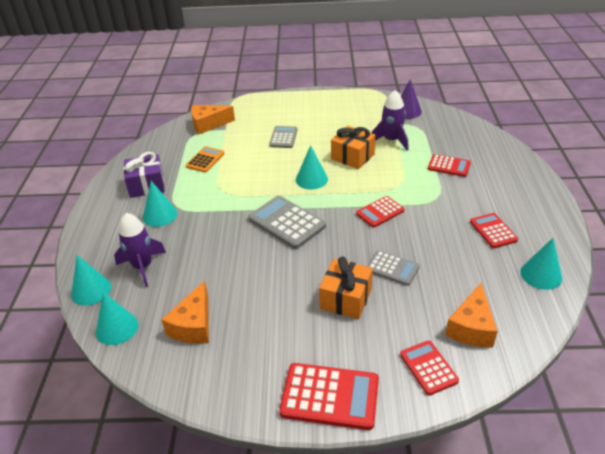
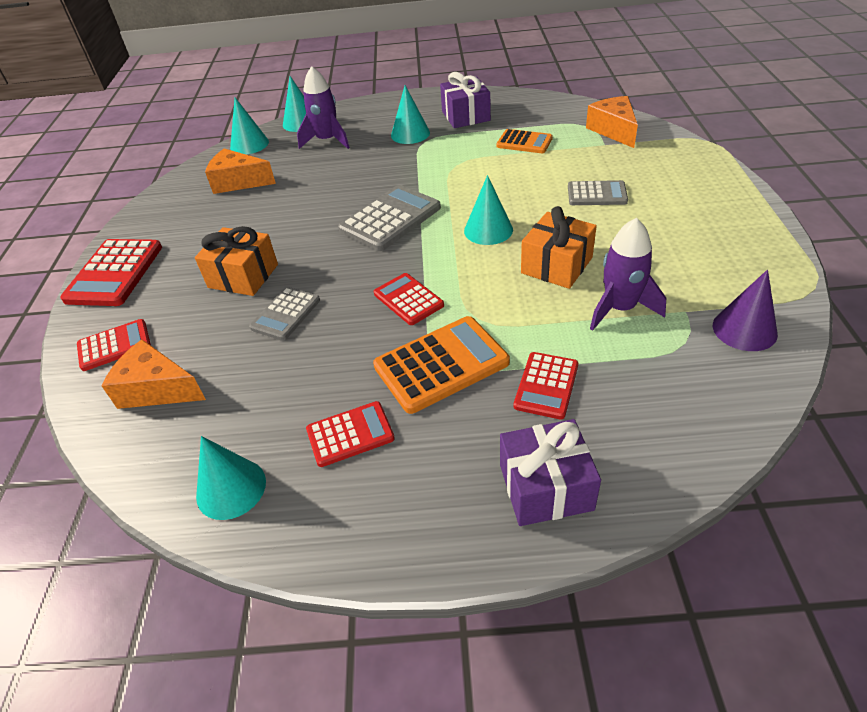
camera: 90 degrees right, 5 degrees up
none -> orange calculator [373,316,510,414]
none -> purple gift [500,419,601,526]

